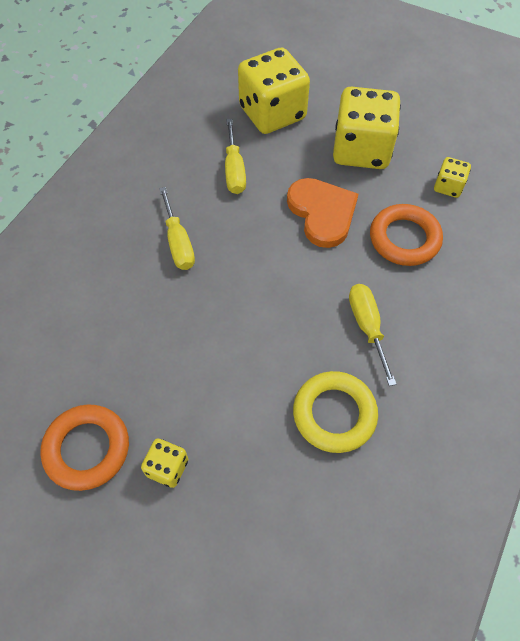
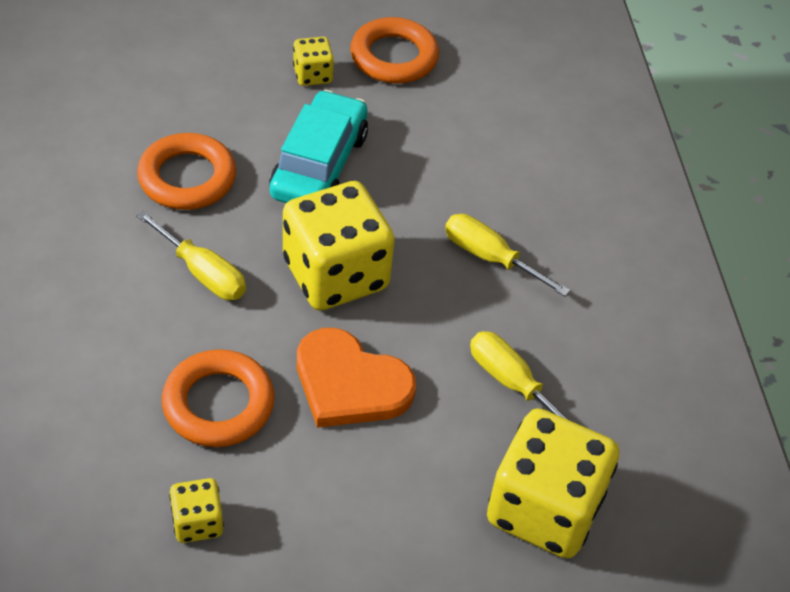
camera: 140 degrees right, 10 degrees down
yellow ring [293,371,378,453] -> orange ring [137,133,236,210]
yellow dice [333,87,401,169] -> yellow dice moved to [283,181,395,310]
none -> turquoise car [269,90,368,203]

